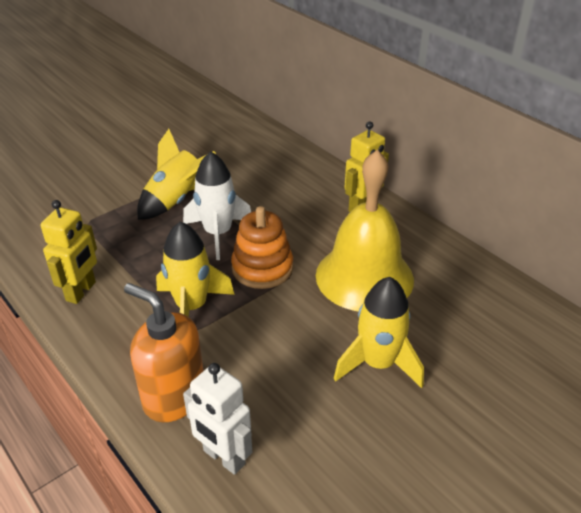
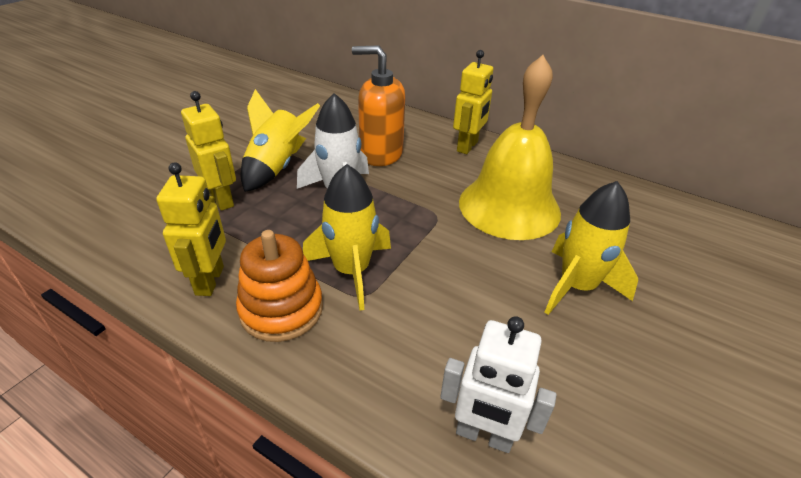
camera: 20 degrees left, 0 degrees up
orange soap dispenser [124,283,203,422] -> orange soap dispenser moved to [352,45,405,166]
orange stacking toy [231,206,293,289] -> orange stacking toy moved to [236,230,323,342]
none -> yellow robot [181,91,236,211]

